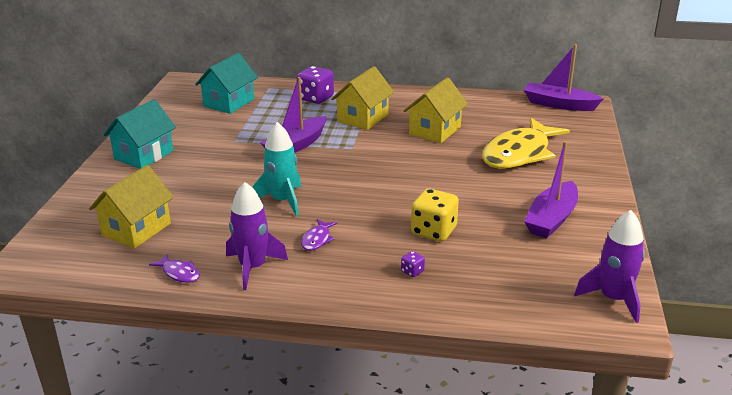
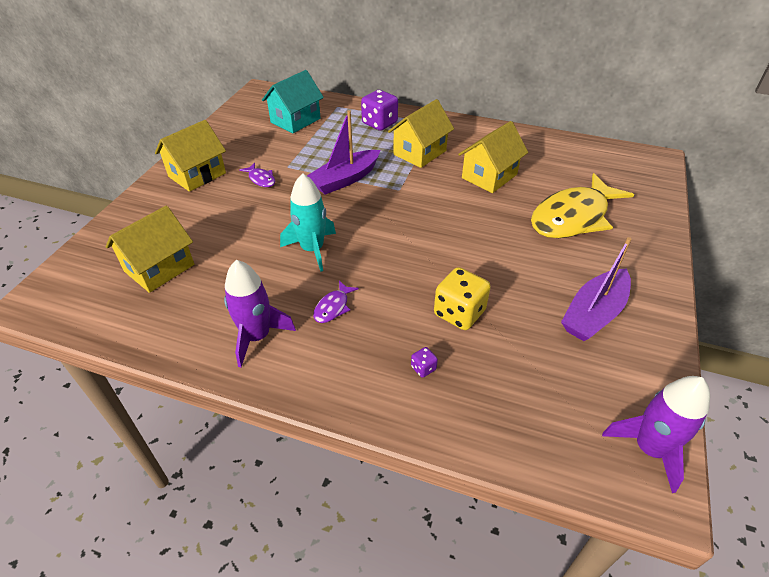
camera: 10 degrees right, 15 degrees up
turquoise house [104,99,176,169] -> yellow house [155,120,226,192]
purple fish [149,254,200,283] -> purple fish moved to [239,163,275,187]
purple boat [524,44,603,111] -> none

